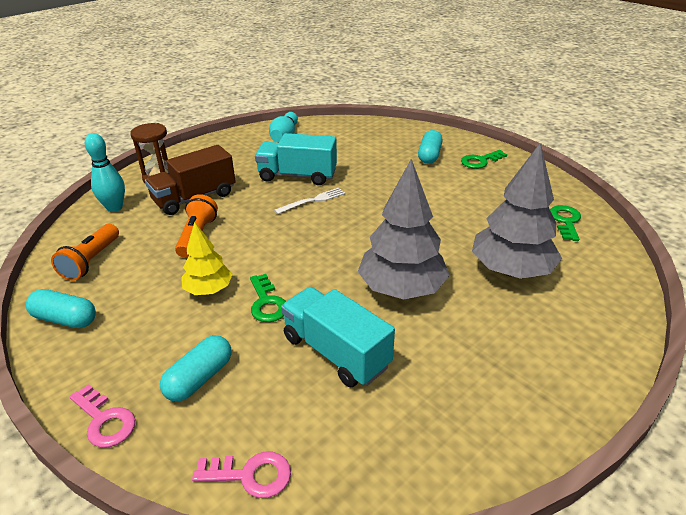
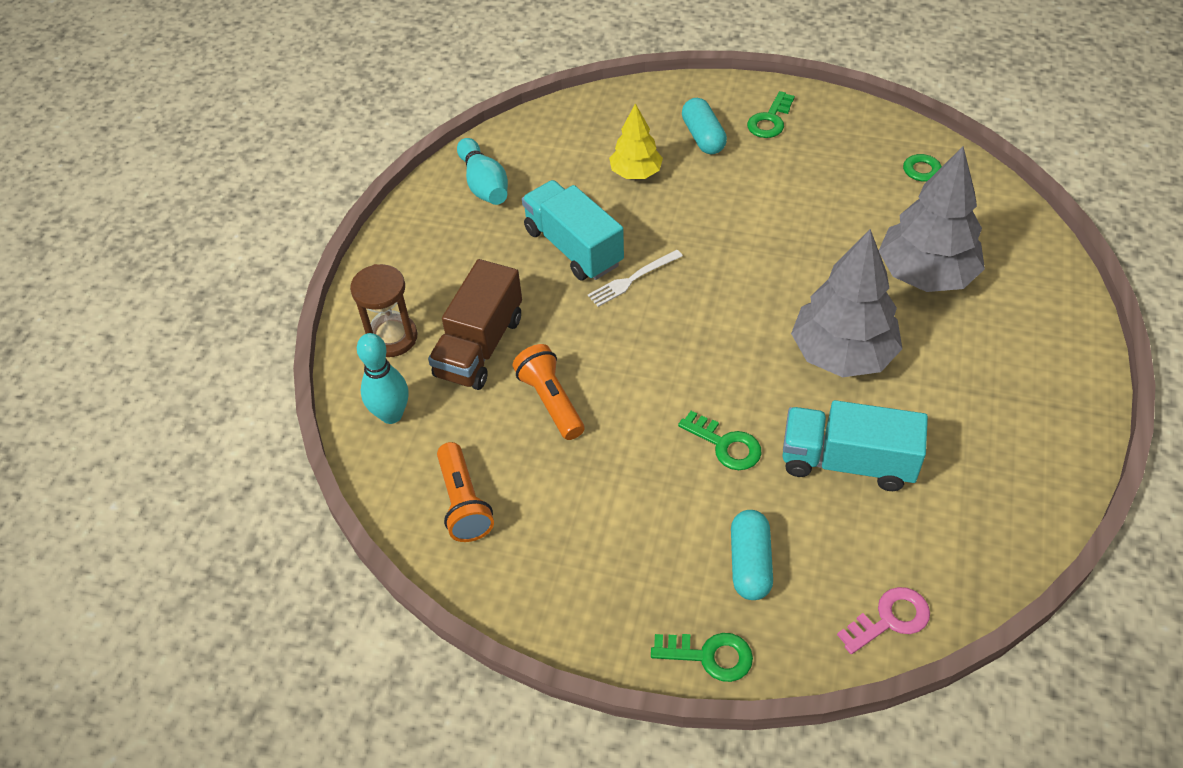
camera: 30 degrees left, 15 degrees up
turquoise capsule [26,289,96,328] -> none
pink key [69,384,135,448] -> green key [651,633,753,682]
yellow tree [181,222,232,295] -> yellow tree moved to [609,103,663,179]
turquoise truck [255,133,337,185] -> turquoise truck turned 75 degrees clockwise [522,180,624,281]
white fork [274,188,345,214] -> white fork turned 150 degrees counterclockwise [588,250,683,307]

